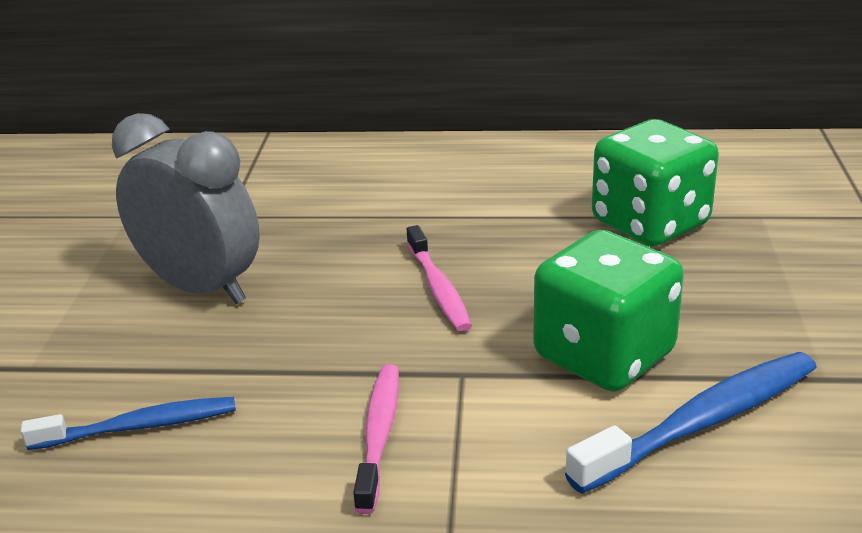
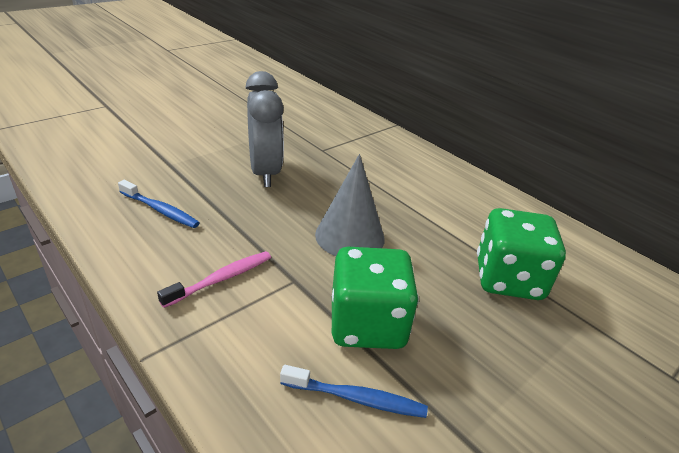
camera: 40 degrees right, 5 degrees up
pink toothbrush [407,225,472,332] -> grey cone [315,154,385,256]
blue toothbrush [565,352,817,494] -> blue toothbrush [280,365,428,418], size x0.67

